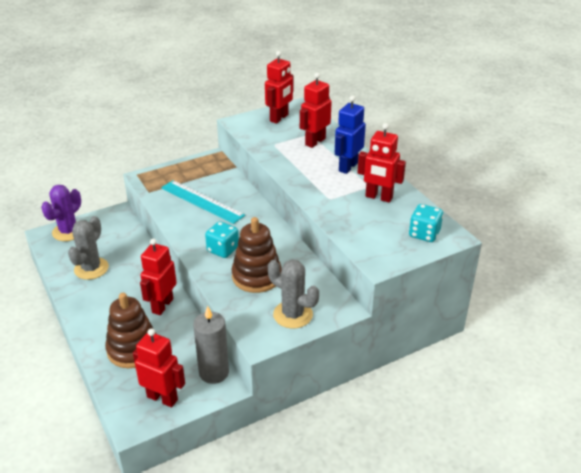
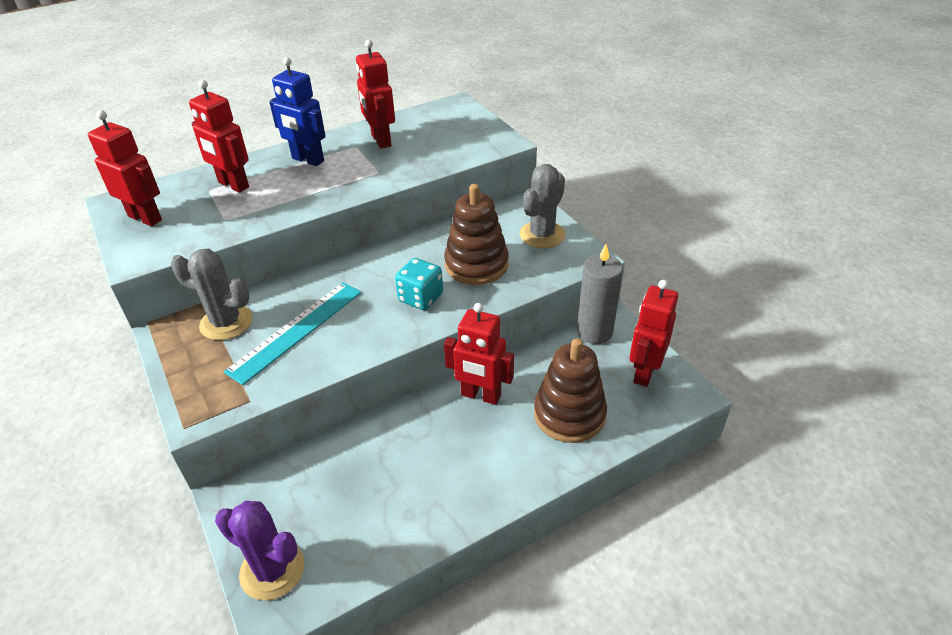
camera: 90 degrees left, 5 degrees up
grey cactus [68,216,109,280] -> grey cactus moved to [171,249,253,340]
red robot [357,123,406,203] -> red robot turned 135 degrees clockwise [356,40,395,149]
turquoise dice [409,204,443,242] -> none

